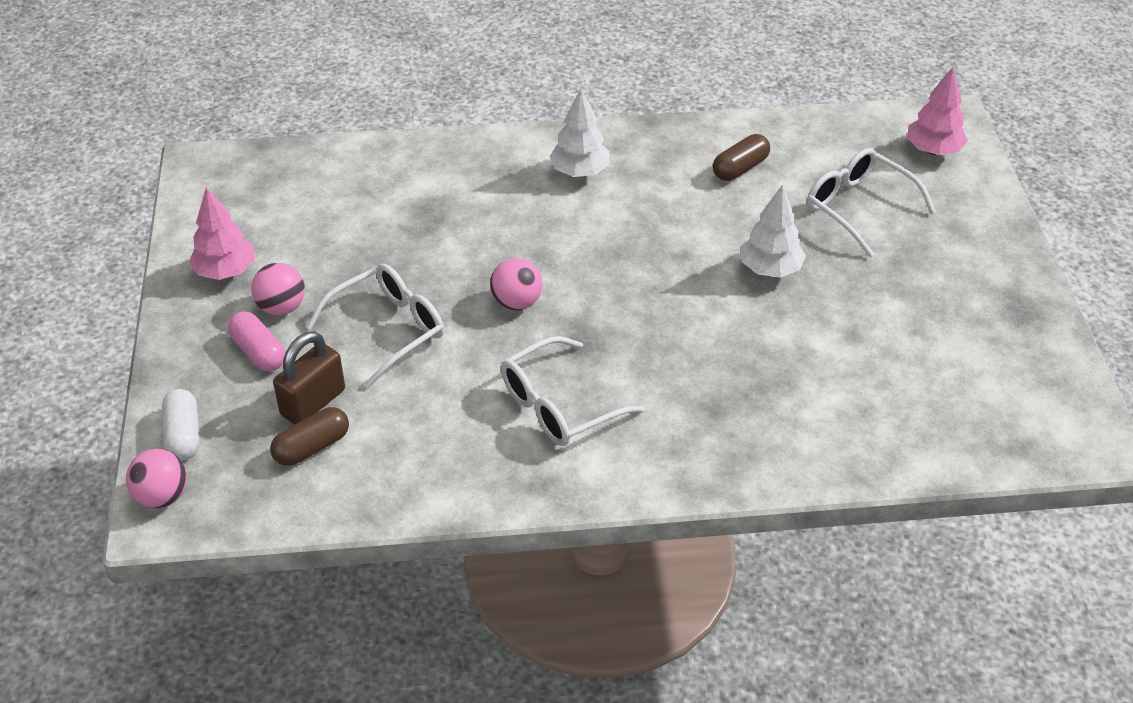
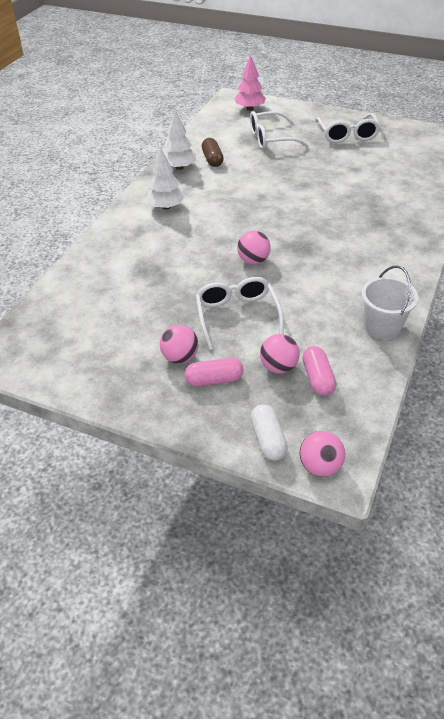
camera: 60 degrees left, 0 degrees up
white capsule [162,389,199,461] -> white capsule turned 60 degrees clockwise [250,404,288,461]
pink tree [189,187,255,280] -> none
brown capsule [270,407,349,466] -> pink capsule [302,346,336,396]
brown padlock [273,331,345,425] -> pink ball [260,334,300,373]
white glasses [501,336,645,446] -> white glasses moved to [315,113,381,143]
white tree [741,185,806,278] -> white tree moved to [164,110,196,170]
none -> white bucket [361,266,419,340]

